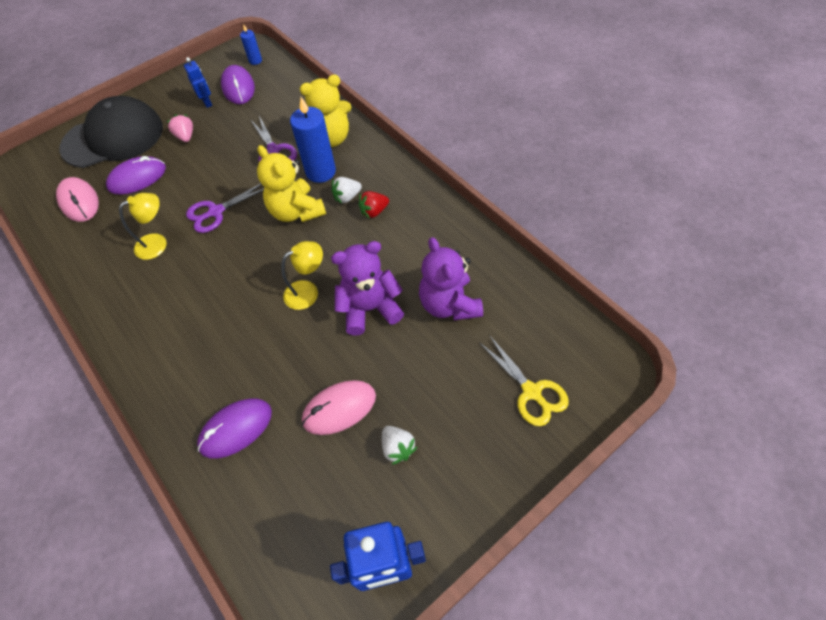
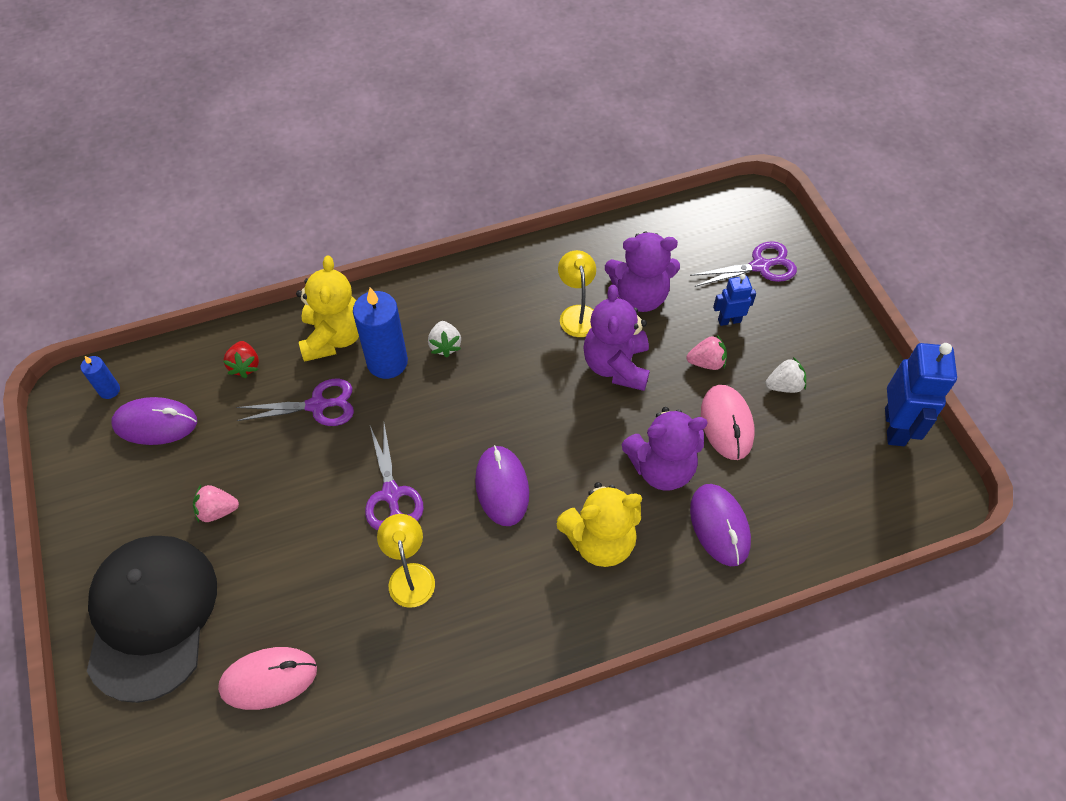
camera: 75 degrees left, 0 degrees up
purple mouse [106,156,166,195] -> purple mouse moved to [475,445,529,526]
blue robot [184,57,212,108] -> blue robot moved to [713,274,756,326]
yellow teddy bear [257,145,326,222] -> yellow teddy bear moved to [556,482,642,567]
yellow lamp [281,241,323,310] -> yellow lamp moved to [558,250,596,337]
red strawberry [358,191,389,219] -> red strawberry moved to [223,341,259,378]
yellow scissors [479,335,569,426] -> purple scissors [690,241,797,287]
none -> purple teddy bear [621,407,708,491]
none -> pink strawberry [687,335,727,370]

